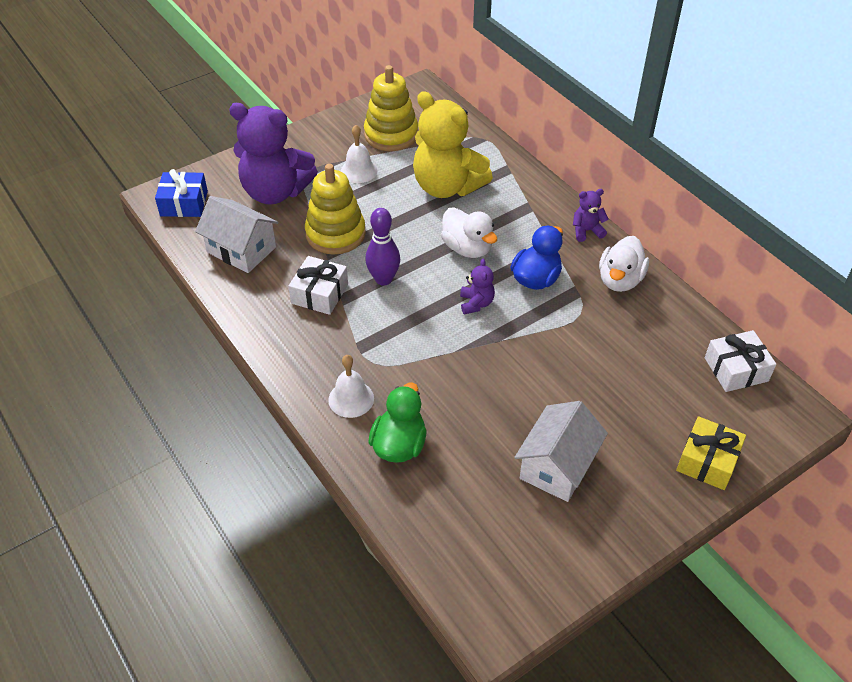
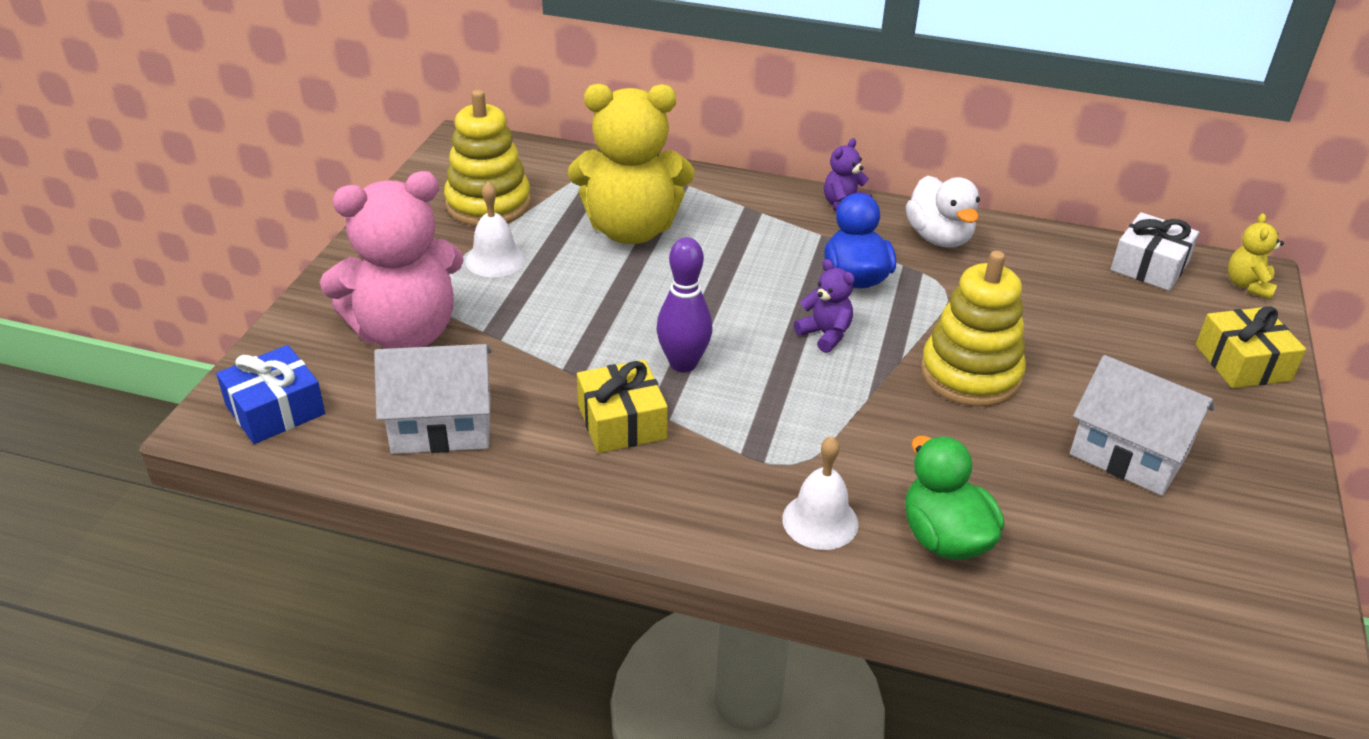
camera: 40 degrees left, 10 degrees down
purple teddy bear [229,103,318,205] -> pink teddy bear [320,171,464,349]
white gift [288,256,348,315] -> yellow gift [577,360,668,453]
yellow stacking toy [305,164,366,255] -> yellow stacking toy moved to [920,251,1026,407]
white duck [441,207,497,258] -> none
white house [514,401,608,502] -> white house turned 45 degrees counterclockwise [1070,355,1215,496]
none -> yellow teddy bear [1228,213,1284,299]

